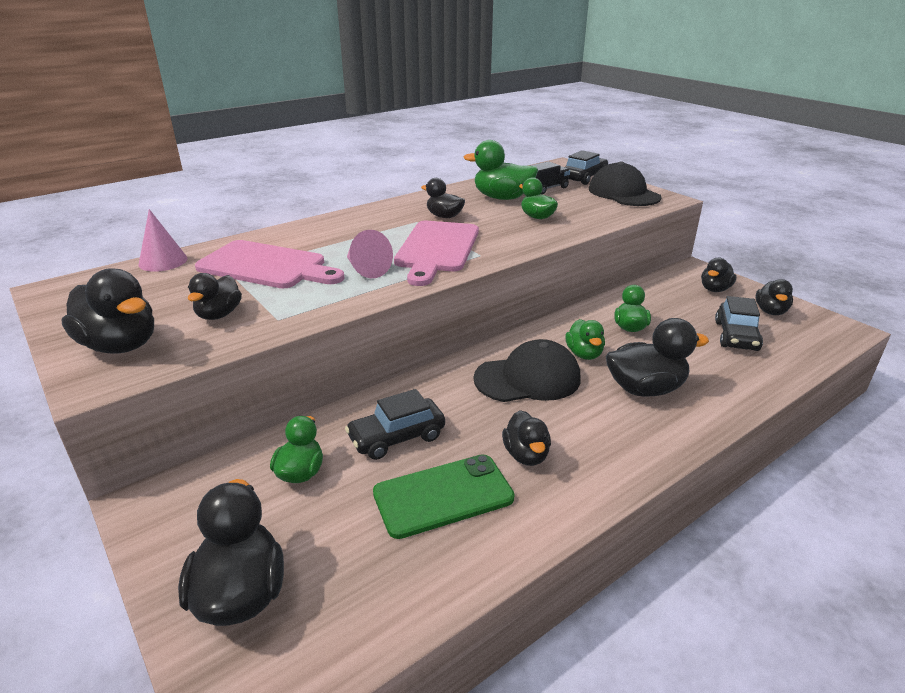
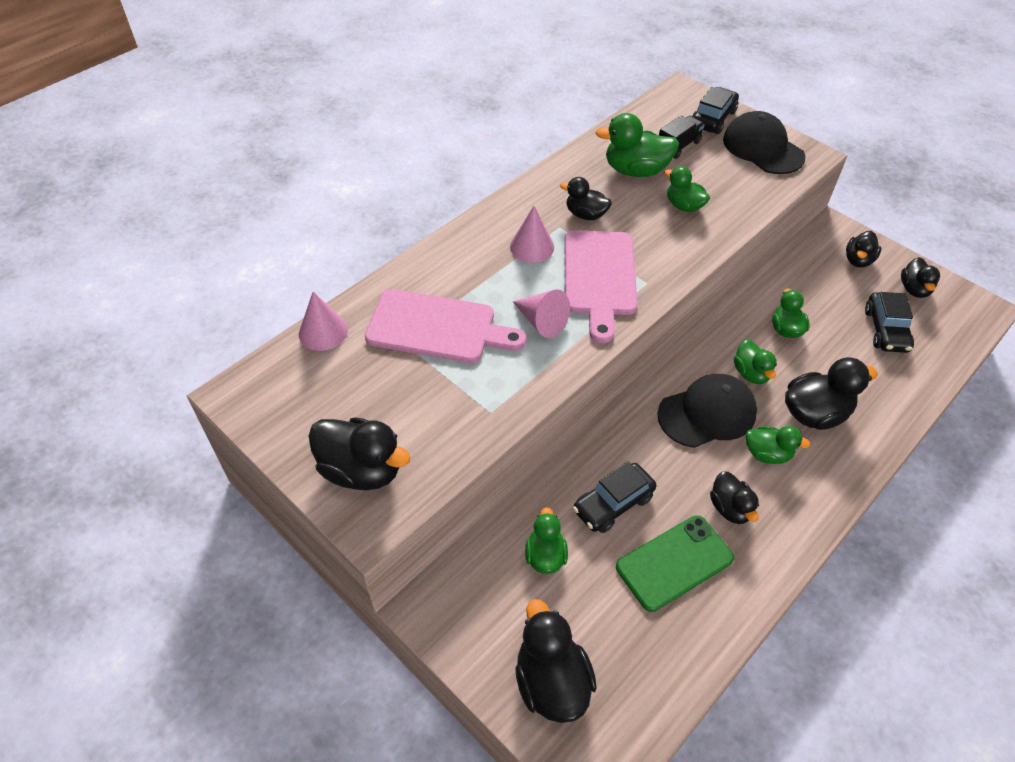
camera: 10 degrees left, 20 degrees up
black duck [188,273,242,320] -> none
none -> pink cone [510,206,554,263]
none -> green duck [746,426,811,464]

